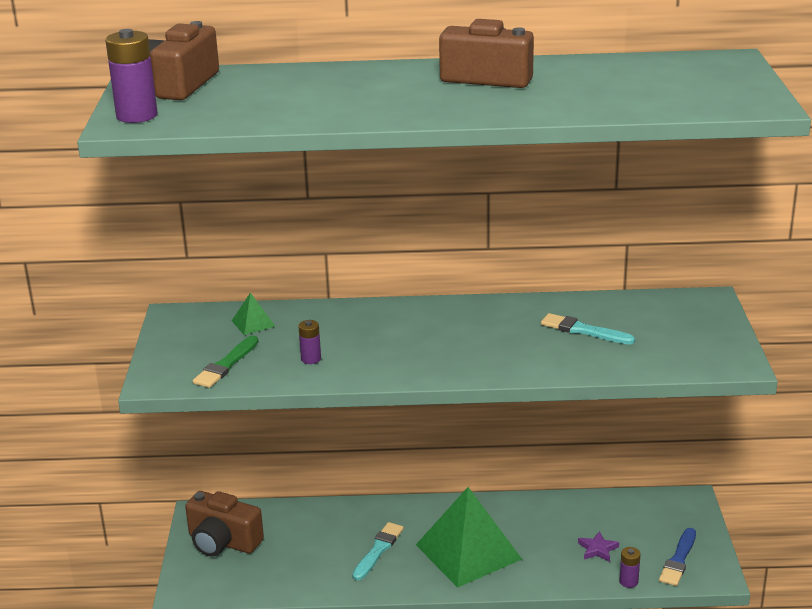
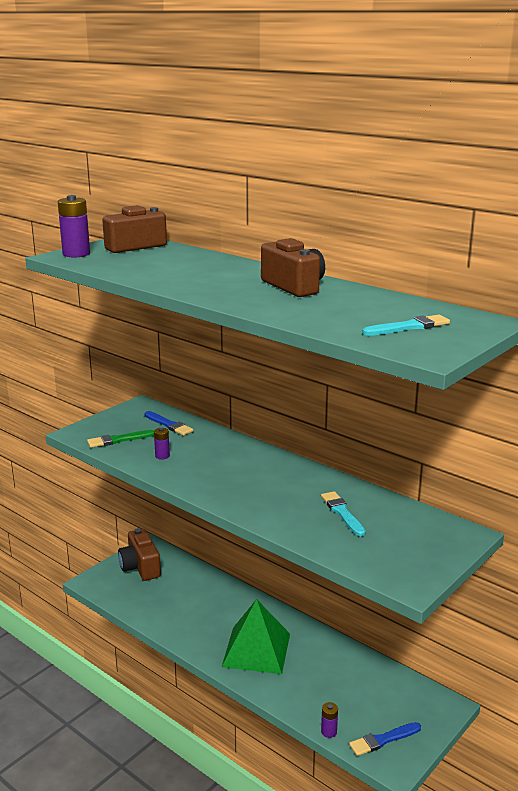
camera: 40 degrees right, 5 degrees down
green pyramid [232,292,275,335] -> blue brush [145,411,193,436]
turquoise brush [352,522,404,581] -> turquoise brush moved to [362,315,450,336]
purple star [578,531,619,562] -> none

